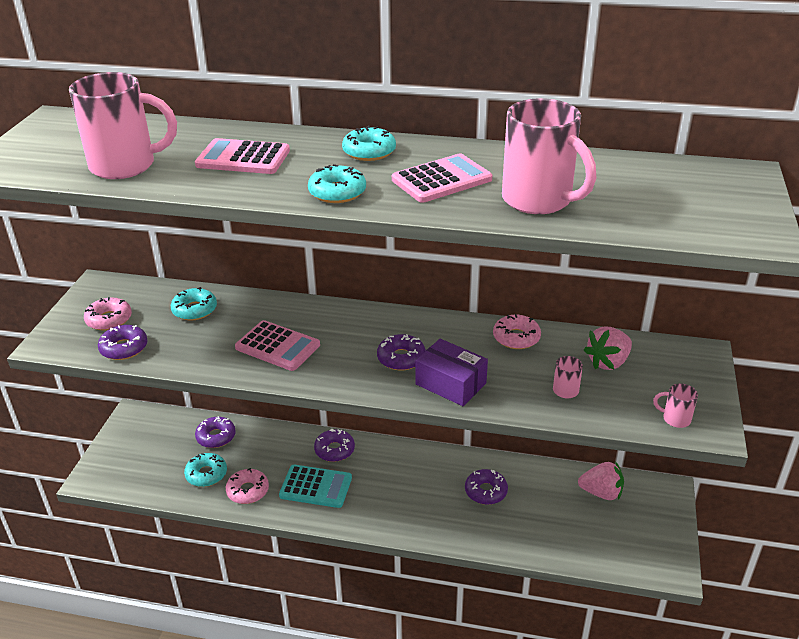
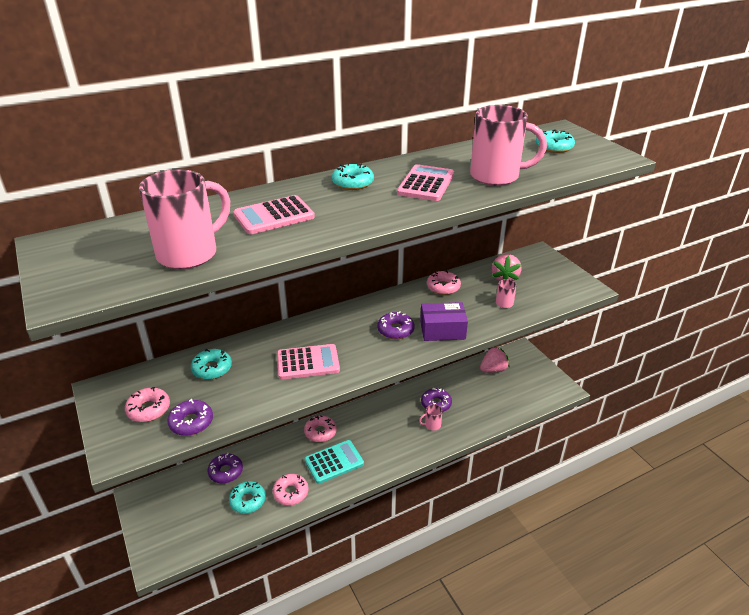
camera: 40 degrees left, 0 degrees up
turquoise donut [308,164,366,203] -> turquoise donut moved to [536,130,575,153]
purple donut [314,429,355,462] -> pink donut [304,415,337,442]
pink mug [653,383,698,428] -> pink mug moved to [419,404,442,430]

